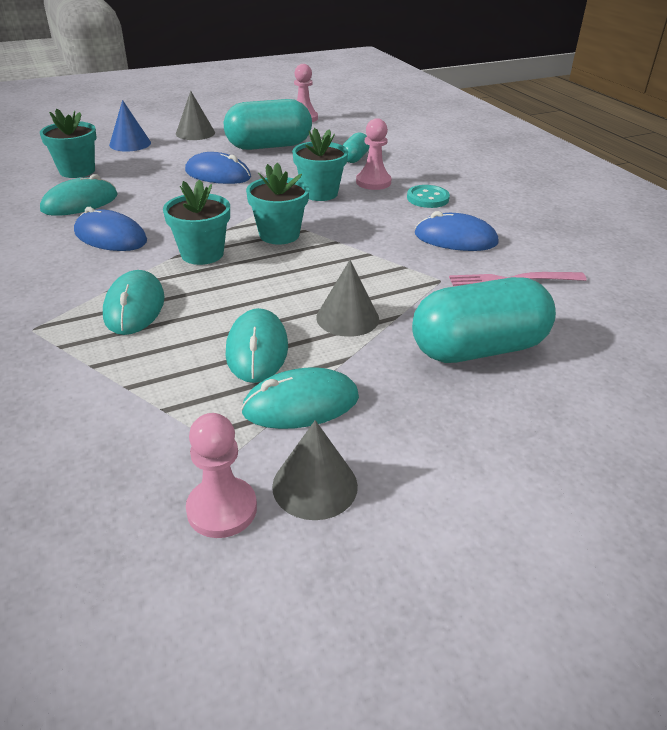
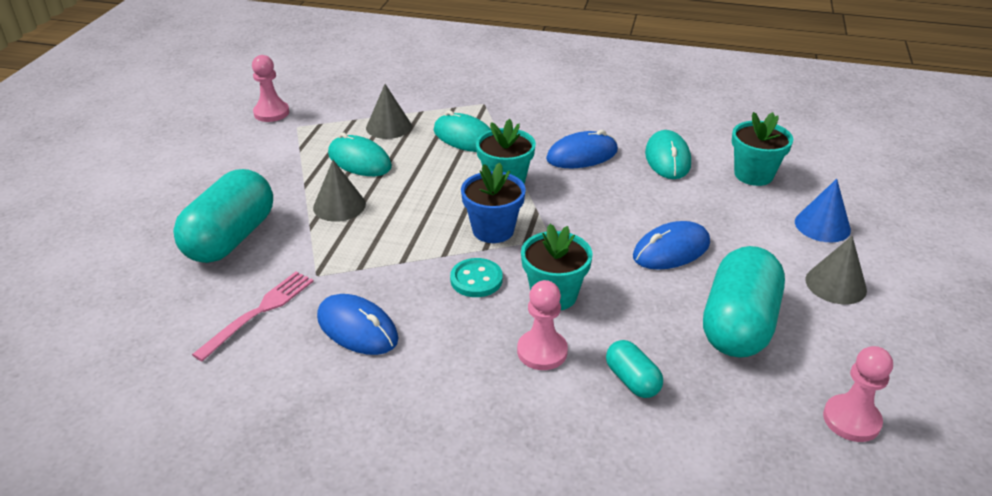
camera: 130 degrees right, 0 degrees up
turquoise mouse [241,367,359,429] -> none
turquoise flower pot [246,163,309,245] -> blue flower pot [461,163,526,243]
grey cone [272,420,358,520] -> grey cone moved to [366,84,412,139]
turquoise button [407,185,450,208] -> turquoise button moved to [450,258,503,297]
blue mouse [415,211,499,251] -> blue mouse turned 75 degrees clockwise [317,294,398,355]

